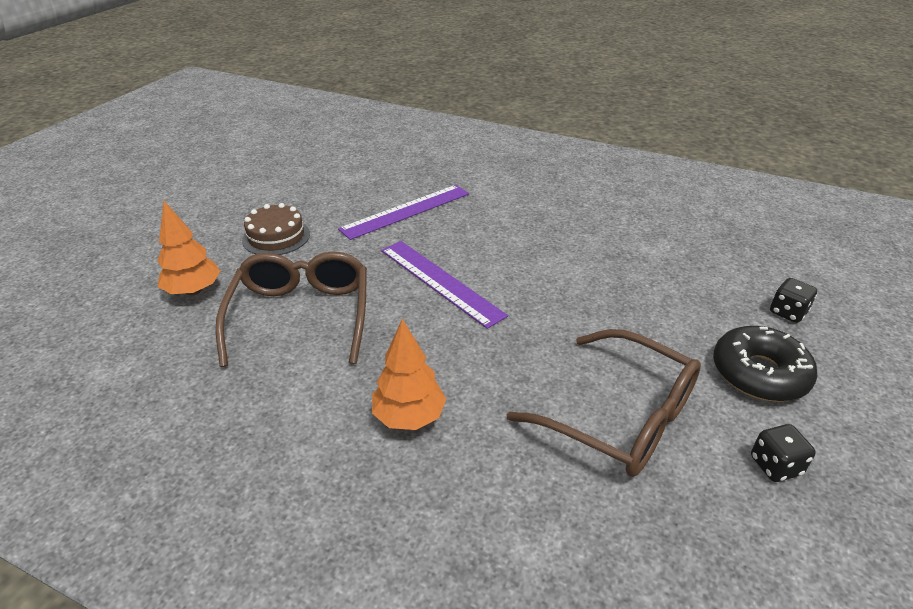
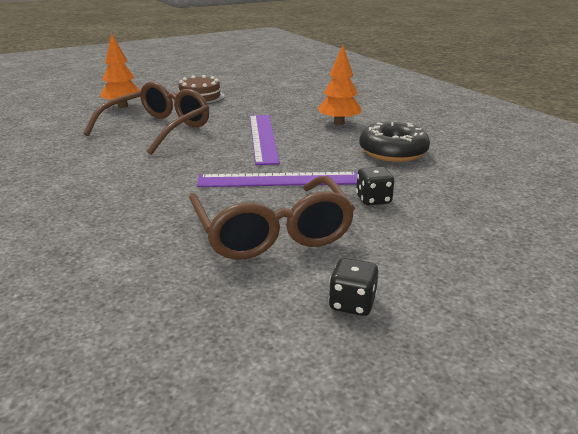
camera: 35 degrees right, 10 degrees down
purple ruler [338,185,469,240] -> purple ruler moved to [197,172,357,187]
orange tree [372,319,446,430] -> orange tree moved to [317,45,362,125]
black donut [713,326,817,402] -> black donut moved to [359,122,430,162]
black dice [770,278,817,323] -> black dice moved to [356,166,394,205]

